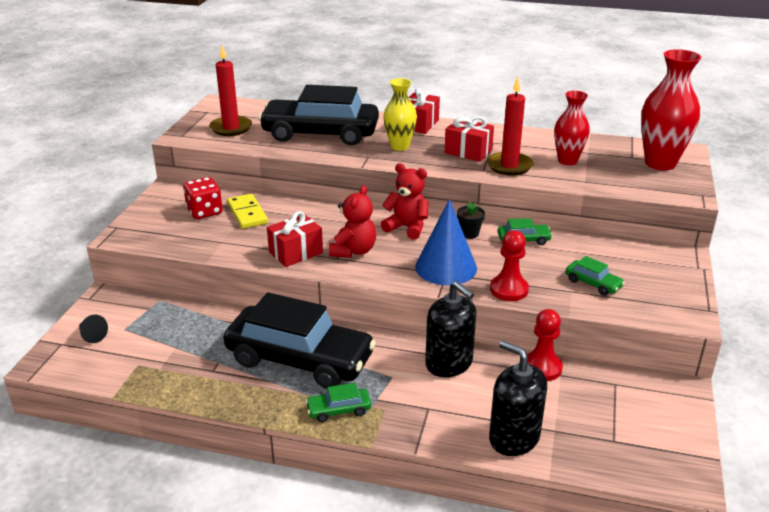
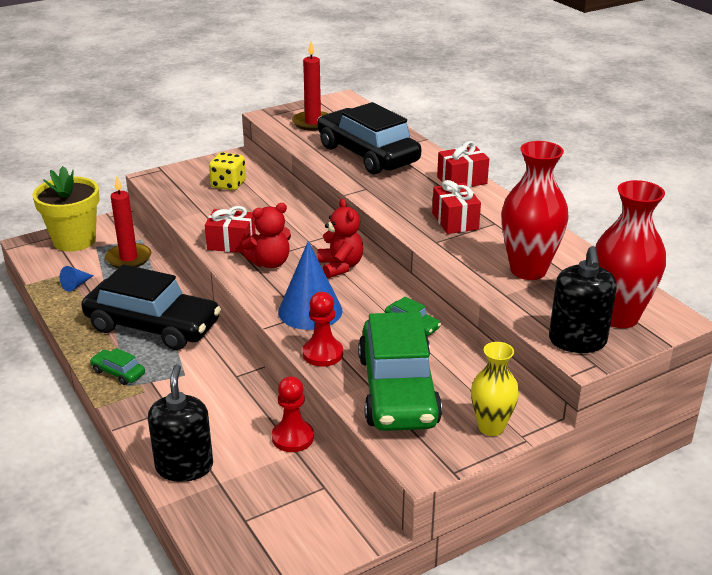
camera: 45 degrees right, 0 degrees up
black cone [79,315,108,343] -> yellow flower pot [32,166,100,252]
red dice [183,177,223,219] -> yellow dice [209,152,246,191]
black car [223,292,376,389] -> black car turned 45 degrees counterclockwise [81,264,221,350]
yellow domino [227,194,268,229] -> none
yellow vase [383,78,417,151] -> yellow vase moved to [471,342,519,436]
black soap dispenser [425,281,476,377] -> black soap dispenser moved to [549,246,617,353]
black flower pot [457,202,485,239] -> none
red candle [487,77,533,175] -> red candle moved to [105,176,152,268]
red vase [554,91,590,165] -> red vase [501,141,569,280], size x1.58
green car [565,256,625,296] -> green car [358,312,442,431], size x2.49
none -> blue cone [60,266,94,292]

